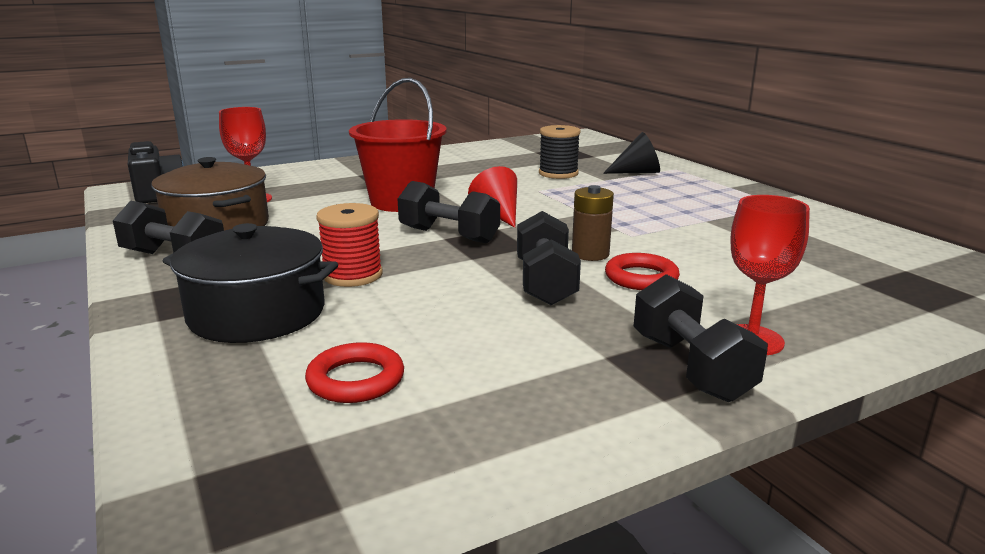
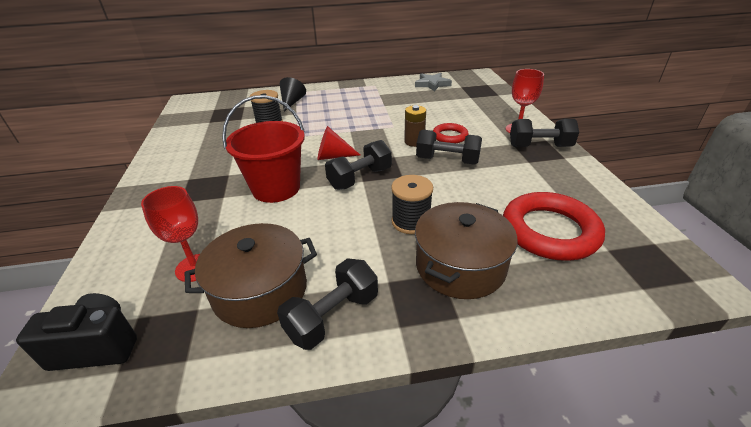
camera: 70 degrees left, 15 degrees up
black pot [163,223,338,343] -> brown pot [415,202,518,299]
red ring [305,342,404,403] -> red ring [503,192,605,261], size x1.89
red spool [316,203,383,287] -> black spool [391,175,433,234]
none -> grey star [415,73,452,92]

